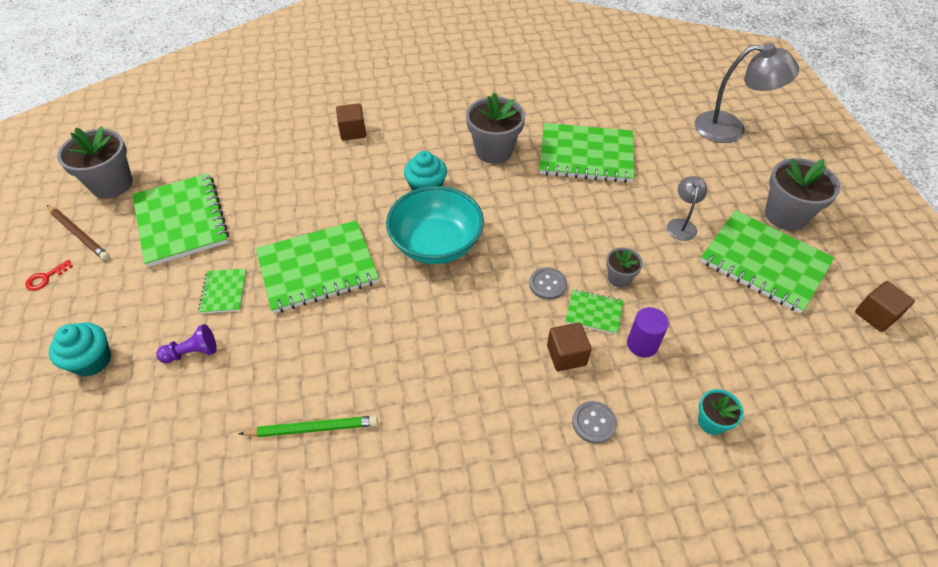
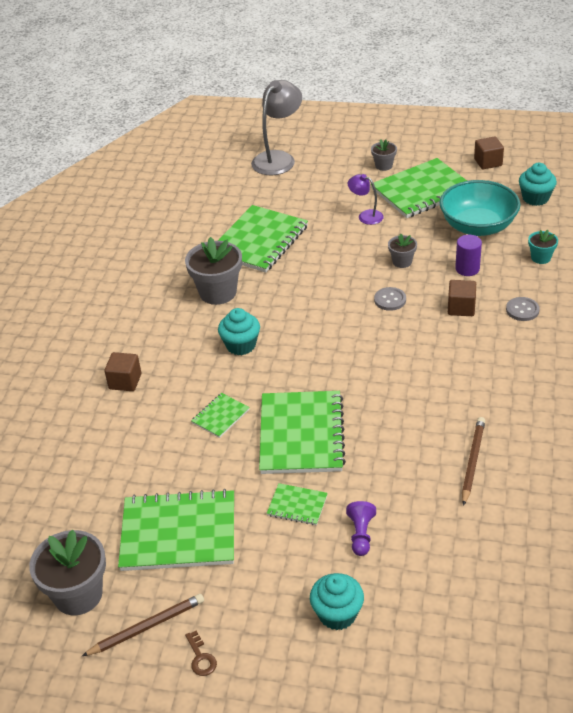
camera: 65 degrees left, 10 degrees down
red key [25,260,73,291] -> brown key [185,631,217,676]
green pencil [238,416,378,437] -> brown pencil [462,417,485,506]
turquoise bowl [386,186,484,264] -> turquoise bowl moved to [439,180,520,236]
green notebook [565,290,623,334] -> green notebook moved to [191,393,250,438]
grey lamp [667,176,707,241] -> purple lamp [348,174,384,225]
grey flower pot [765,158,841,231] -> grey flower pot [371,139,397,171], size x0.52
none -> turquoise cupcake [519,163,557,206]

